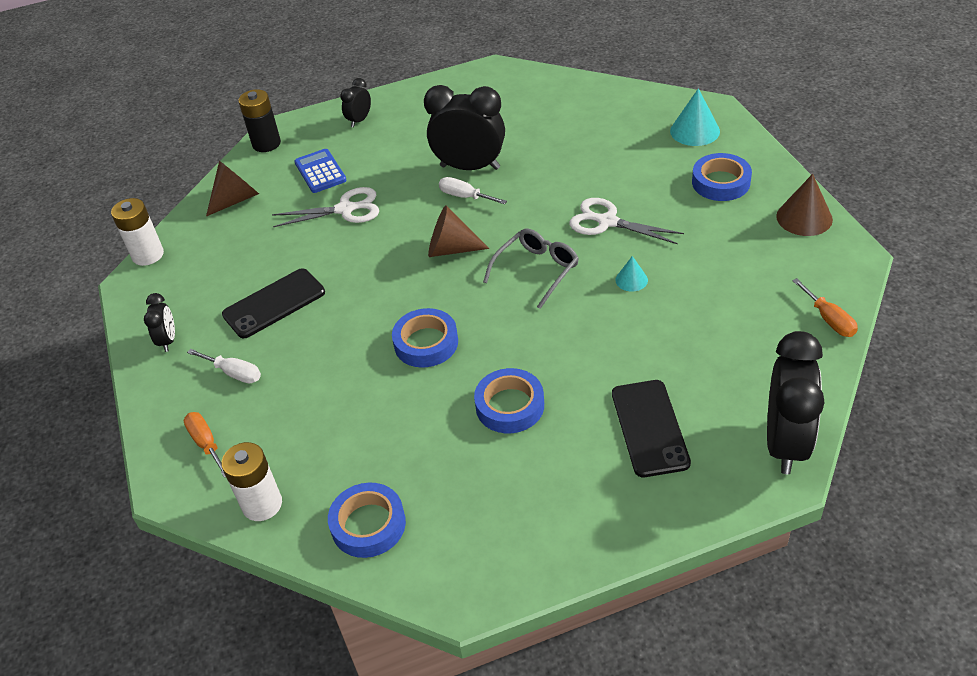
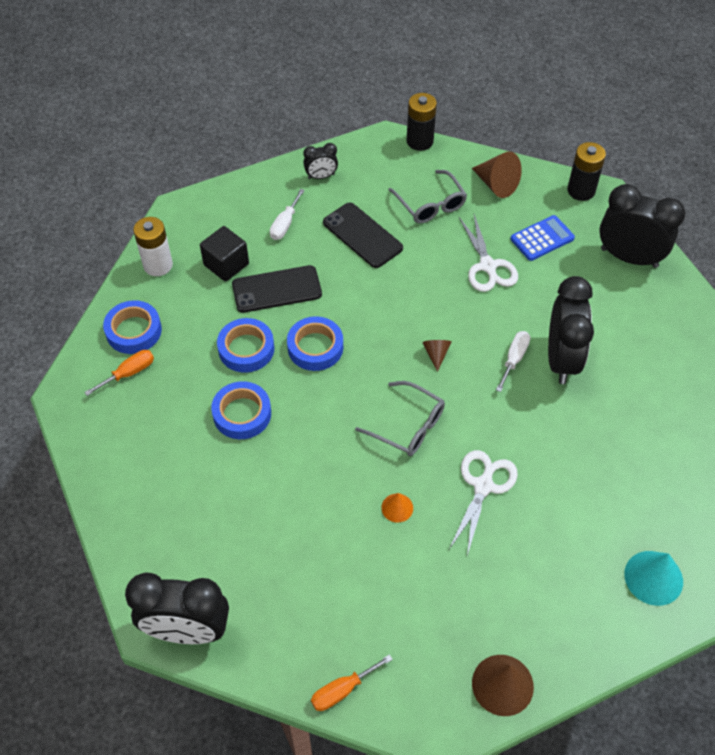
camera: 80 degrees right, 10 degrees up
white battery [111,198,164,266] -> black battery [407,93,437,151]
orange screwdriver [184,412,226,478] -> orange screwdriver moved to [84,350,154,396]
black clock [340,78,371,127] -> black clock [599,184,685,268], size x2.04
brown cone [428,205,489,257] -> brown cone [422,340,451,372], size x0.57
black phone [612,380,691,477] -> black phone moved to [232,265,322,313]
turquoise cone [615,256,648,292] -> orange cone [381,493,413,522]
blue tape [692,153,752,201] -> blue tape moved to [217,318,274,373]
none -> black cube [200,226,249,282]
none -> grey glasses [389,170,467,223]

